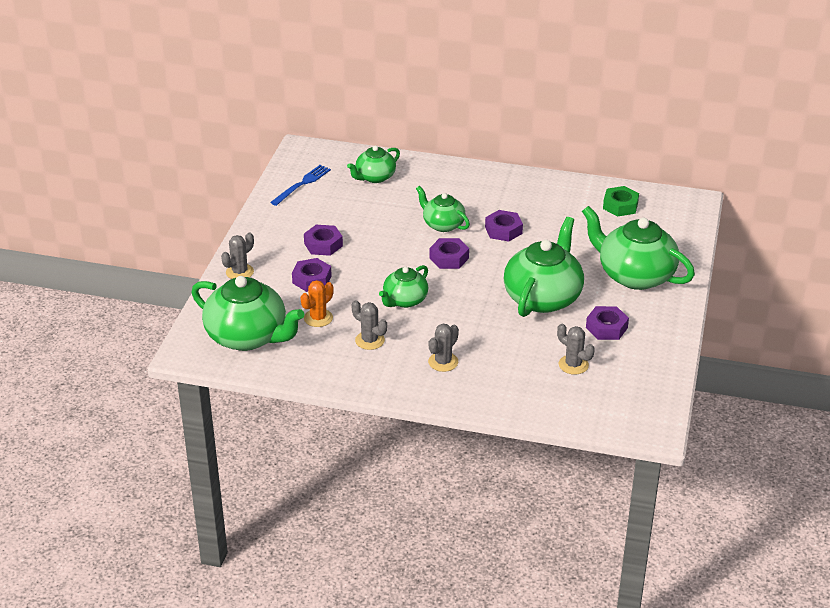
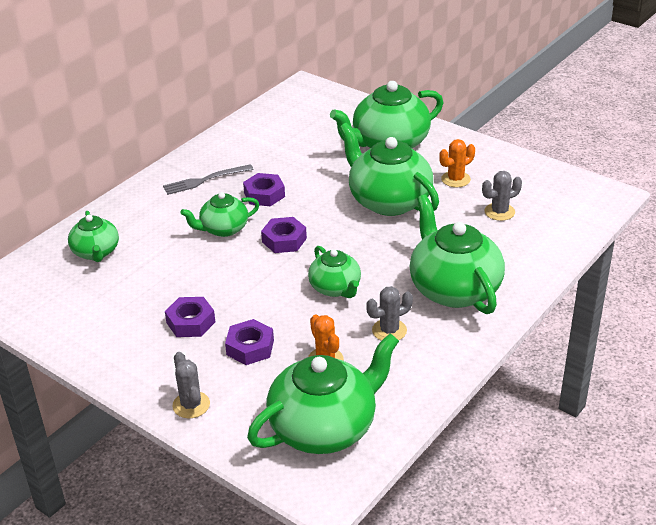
camera: 65 degrees left, 0 degrees up
blue fork [270,165,331,206] -> none
grey cactus [428,324,459,372] -> green teapot [409,194,505,314]
purple nut [586,306,629,340] -> orange cactus [439,139,475,187]
green nut [603,186,639,216] -> none
none -> grey fork [163,164,254,195]

